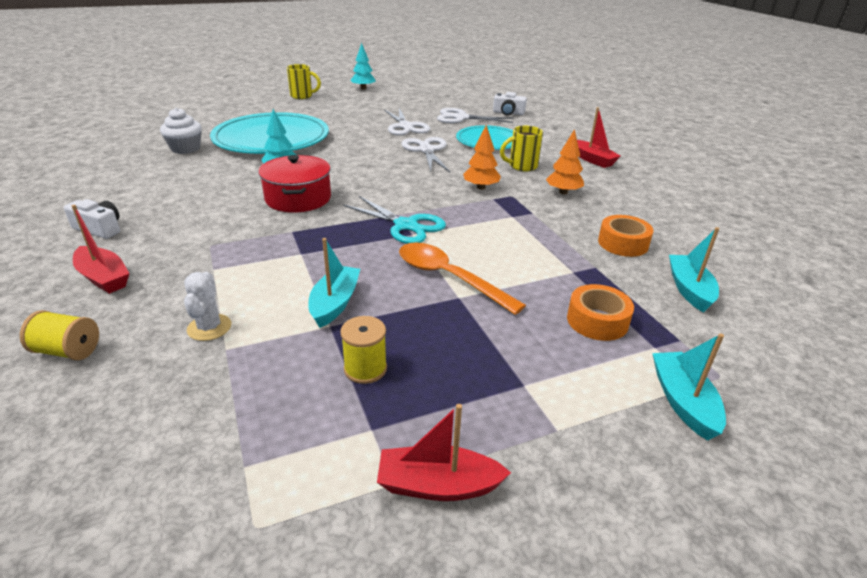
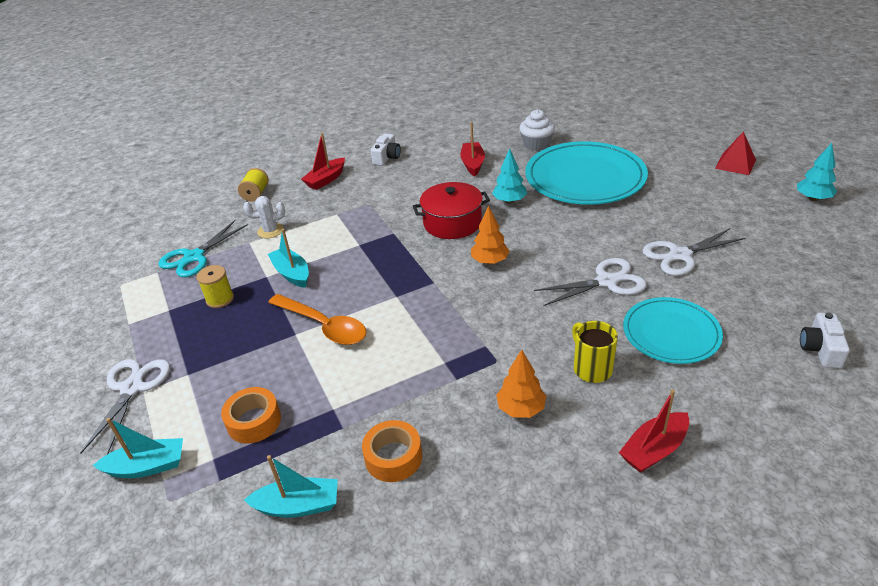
camera: 90 degrees right, 5 degrees up
yellow mug [287,64,321,99] -> red pyramid [715,131,756,175]
turquoise boat [308,238,360,328] -> turquoise boat turned 135 degrees counterclockwise [268,229,309,288]
turquoise scissors [343,196,446,244] -> turquoise scissors moved to [158,220,248,277]
red boat [377,404,511,501] -> red boat moved to [460,122,485,176]
orange spoon [399,243,526,315] -> orange spoon turned 90 degrees clockwise [268,294,366,345]
white scissors [437,108,514,123] -> white scissors moved to [80,359,170,454]
orange tree [463,125,501,190] -> orange tree moved to [471,206,510,264]

